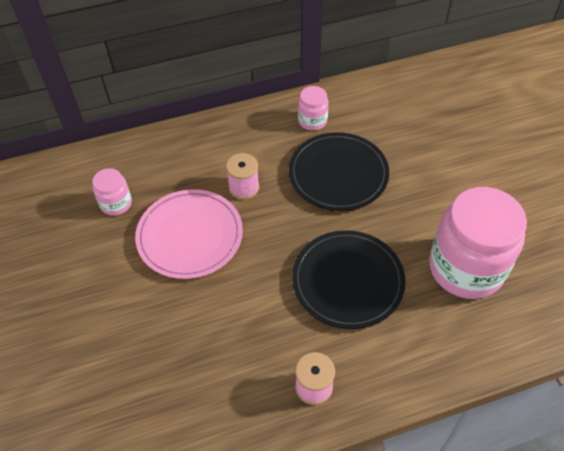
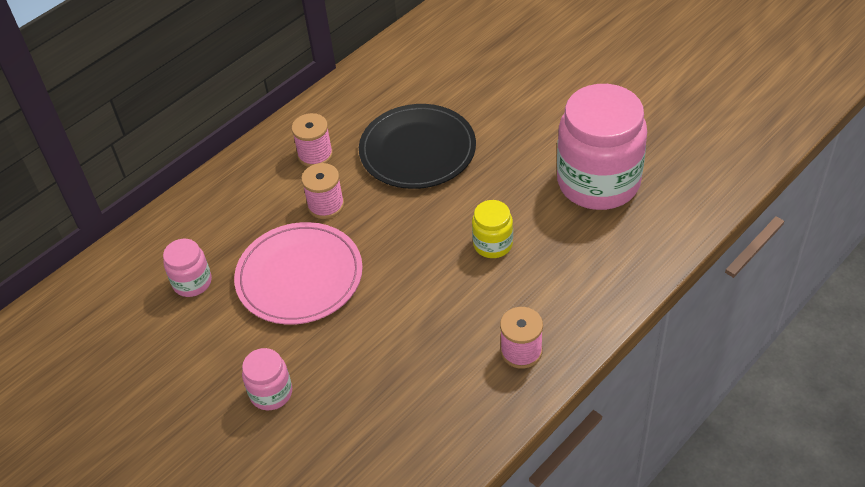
camera: 25 degrees left, 5 degrees down
black plate [292,230,406,329] -> yellow jar [472,200,513,258]
pink jar [298,86,329,131] -> pink jar moved to [242,348,292,410]
none -> pink spool [291,113,333,167]

